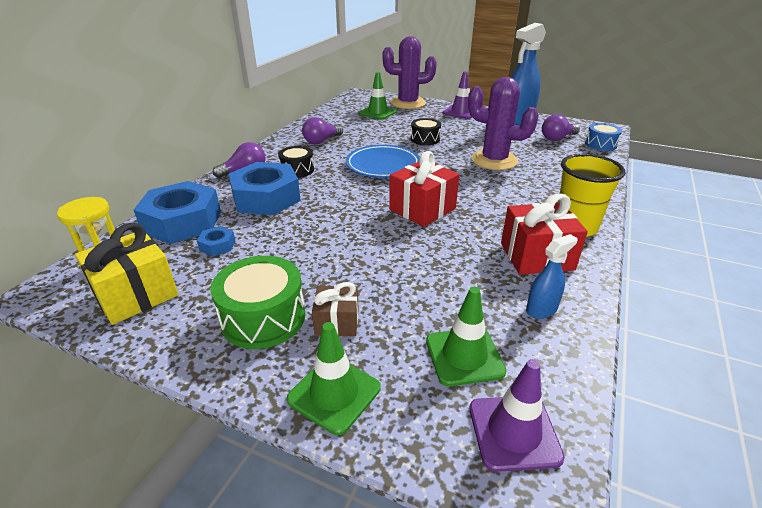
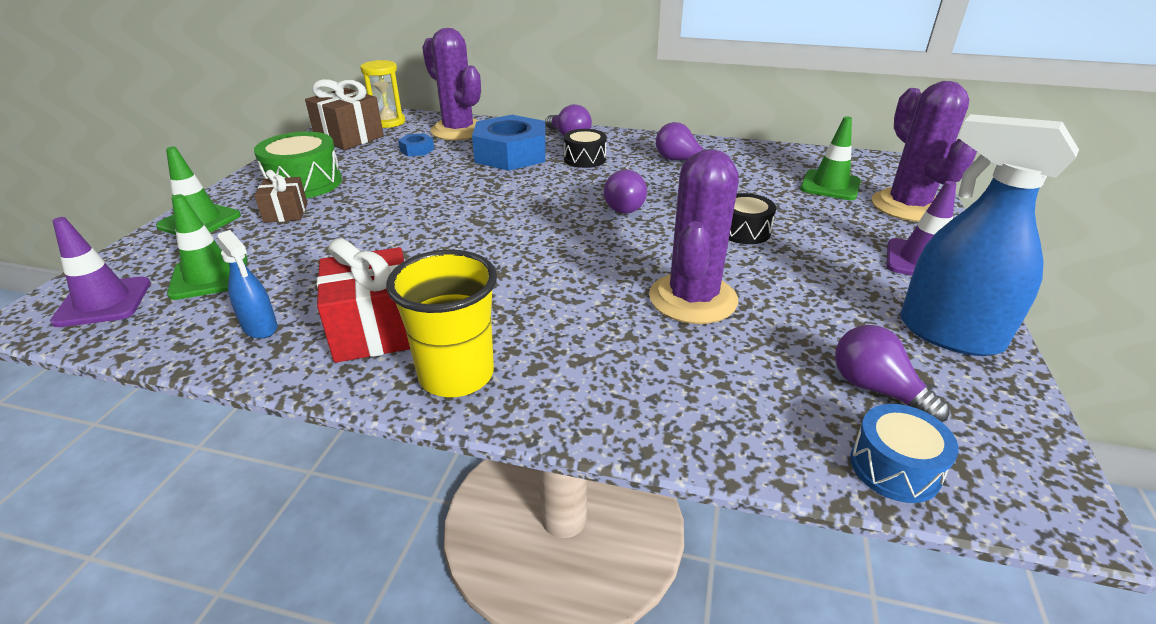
camera: 80 degrees right, 0 degrees up
yellow gift [75,223,179,325] -> brown gift [305,79,384,150]
blue nut [134,181,221,244] -> purple cactus [422,28,481,140]
blue plate [346,145,420,178] -> purple light bulb [604,169,647,214]
red gift [389,151,459,227] -> none

